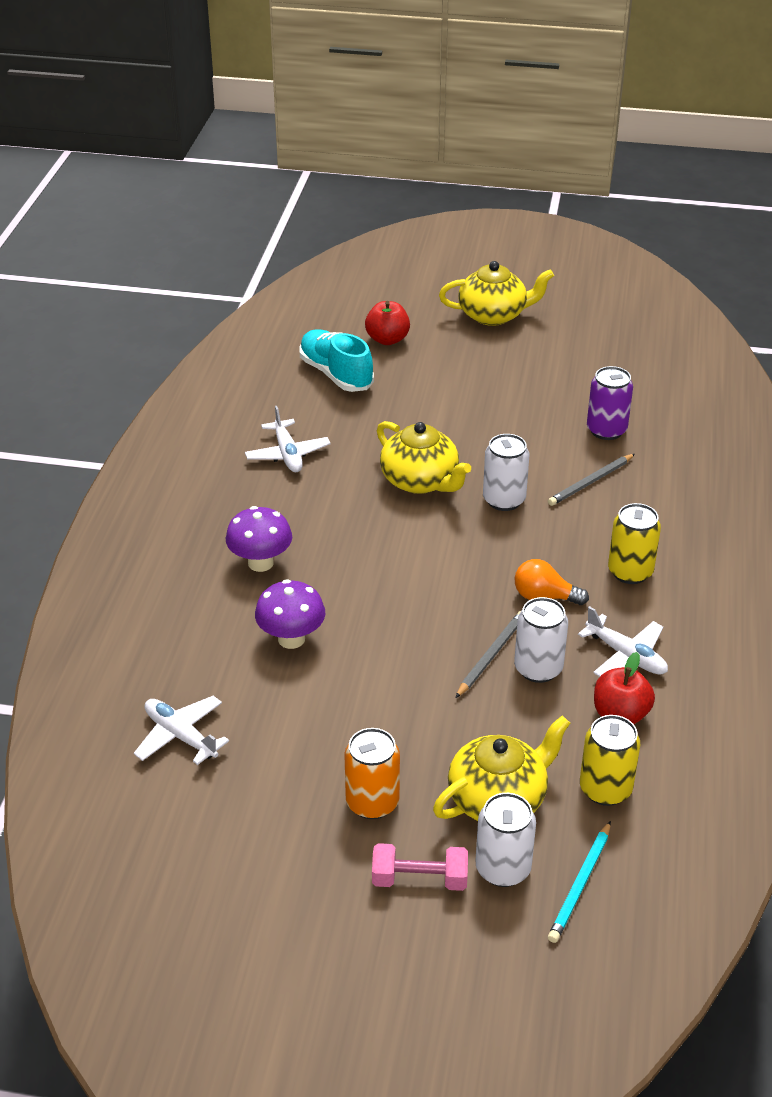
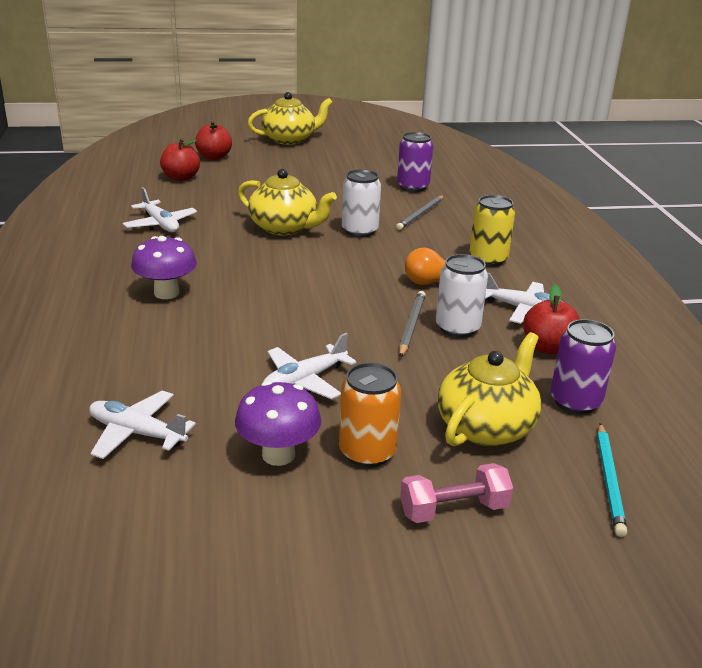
camera: 20 degrees left, 10 degrees down
purple mushroom [255,579,325,649] -> purple mushroom moved to [235,381,321,466]
turquoise shoe [299,330,374,392] -> red apple [160,139,200,181]
white can [475,793,536,887] -> none
yellow can [580,715,640,806] -> purple can [551,319,616,414]
none -> white plane [263,333,356,399]

